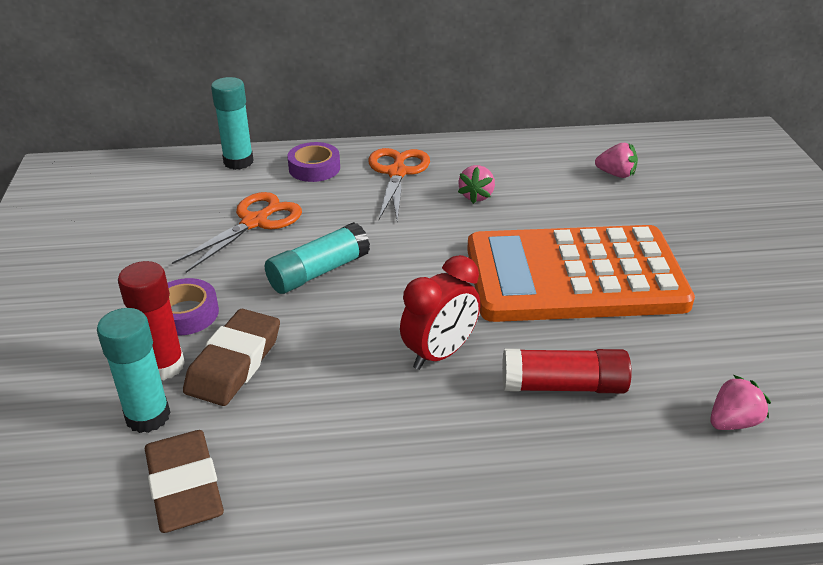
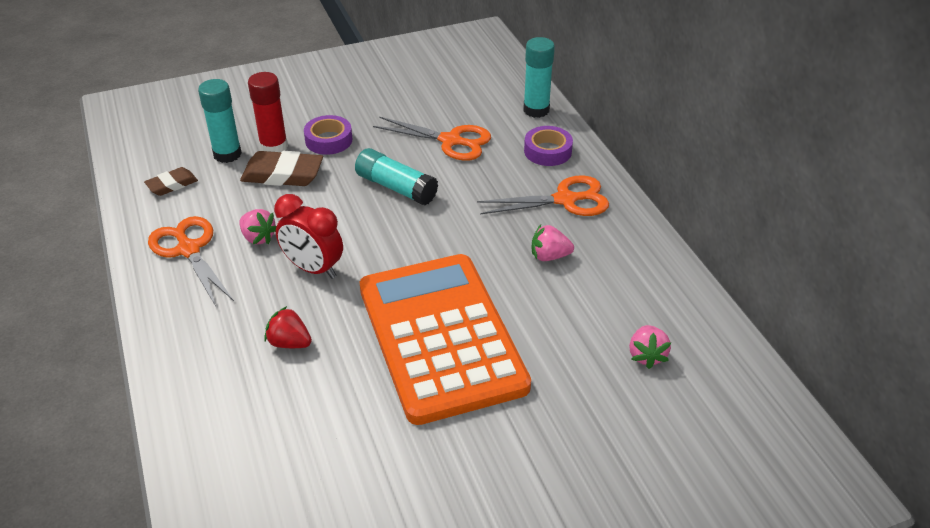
camera: 75 degrees right, 5 degrees up
brown eraser [145,430,224,533] -> brown eraser [144,167,198,196], size x0.59
red glue stick [502,349,632,393] -> red strawberry [264,306,312,348]
pink strawberry [710,375,771,430] -> pink strawberry moved to [239,209,276,244]
none -> orange scissors [148,216,234,306]

